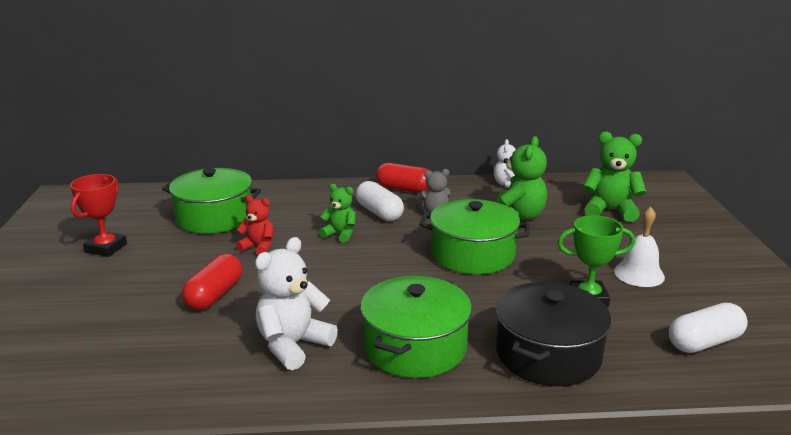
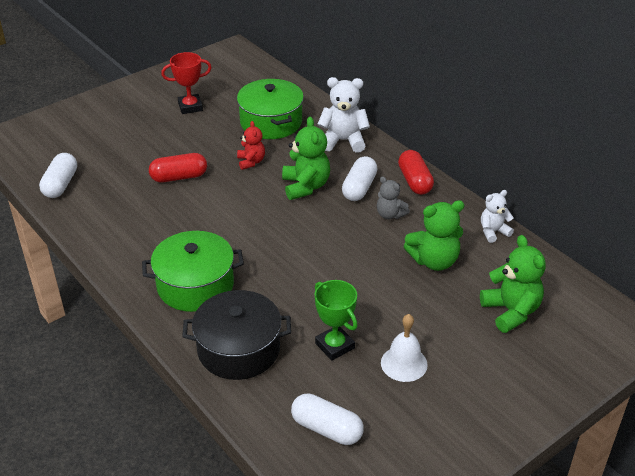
camera: 55 degrees right, 15 degrees up
white teddy bear [255,237,338,370] -> white teddy bear moved to [318,77,370,153]
green teddy bear [319,184,356,243] -> green teddy bear [282,117,330,200], size x1.64
green pot [419,199,530,275] -> none
none -> white capsule [39,153,77,198]

